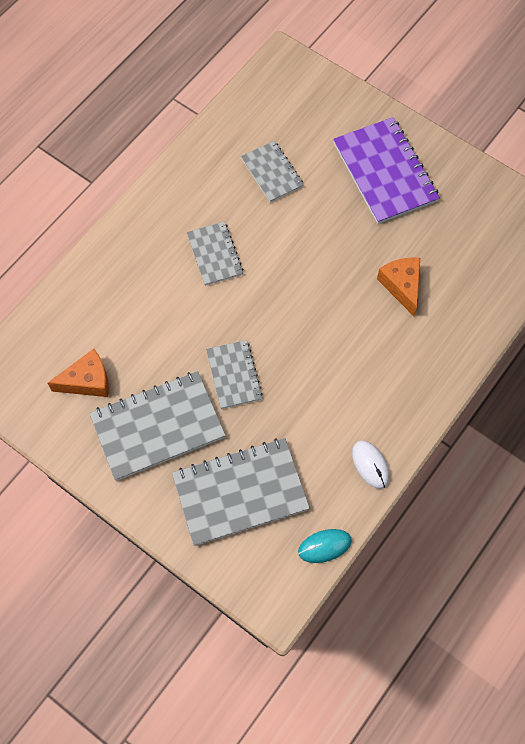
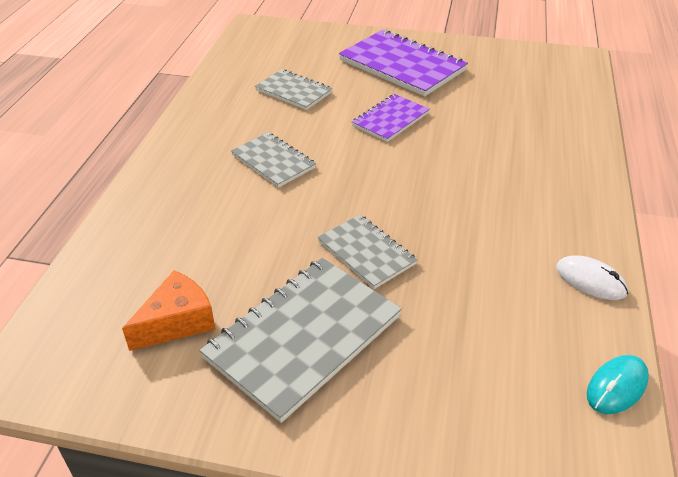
camera: 25 degrees left, 25 degrees down
grey notebook [172,438,310,546] -> none
orange cheese [377,258,420,316] -> none
none -> purple notebook [352,94,430,142]

